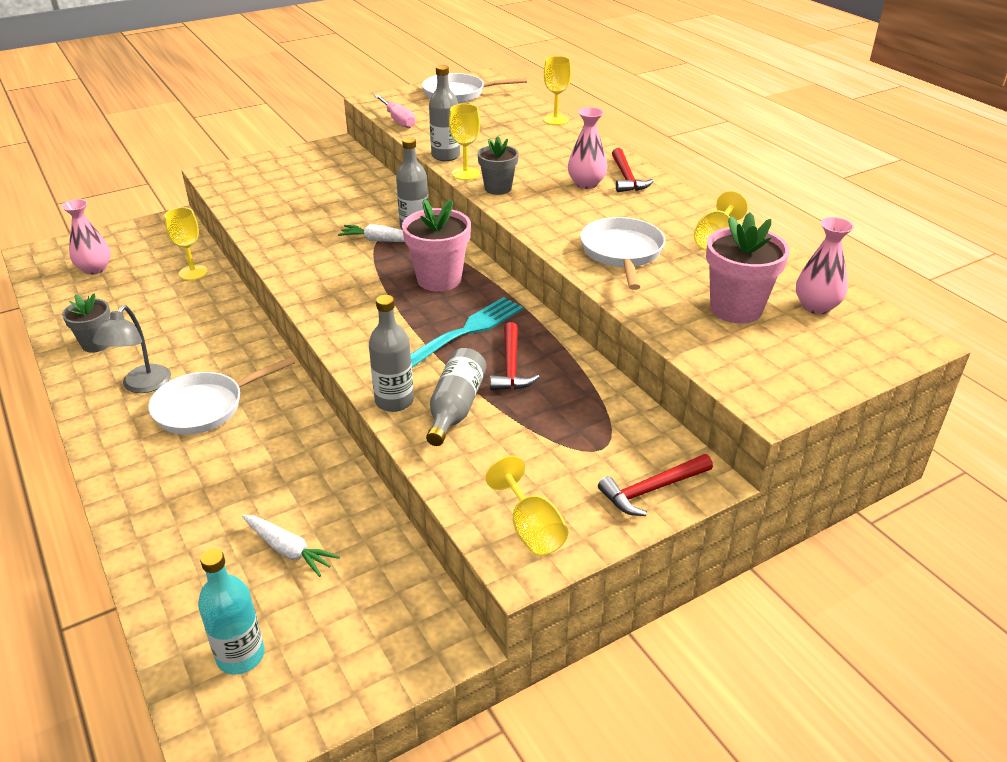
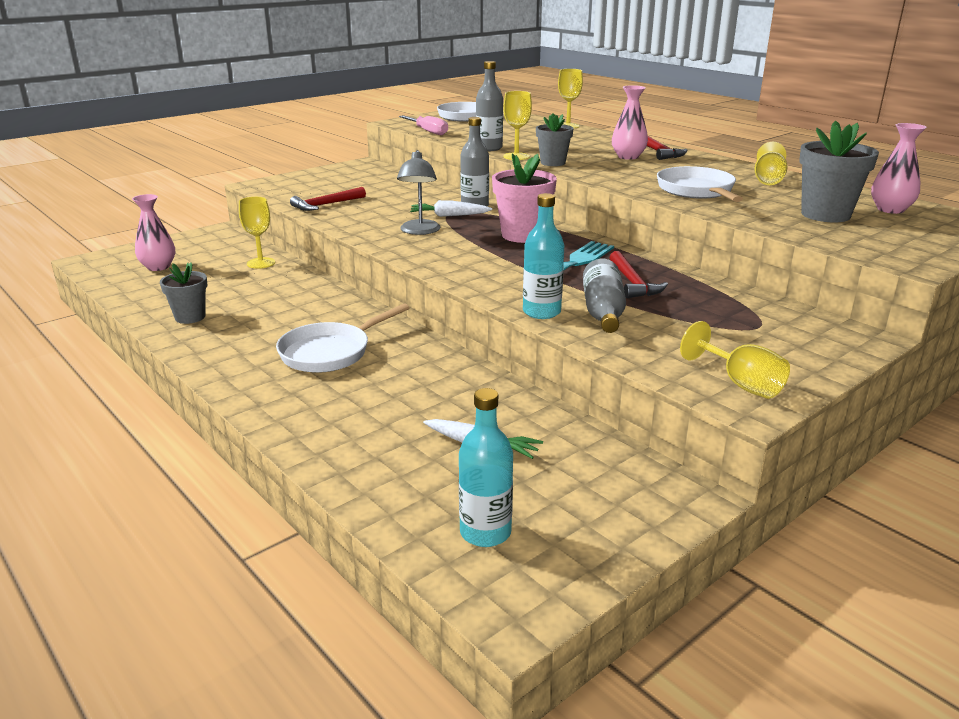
camera: 10 degrees left, 10 degrees down
grey lamp [92,305,171,393] -> grey lamp moved to [397,150,441,235]
grey bottle [369,295,414,412] -> turquoise bottle [523,193,565,319]
red hammer [598,454,713,516] -> red hammer moved to [290,187,366,211]
pink flower pot [706,212,790,324] -> grey flower pot [799,121,879,223]

